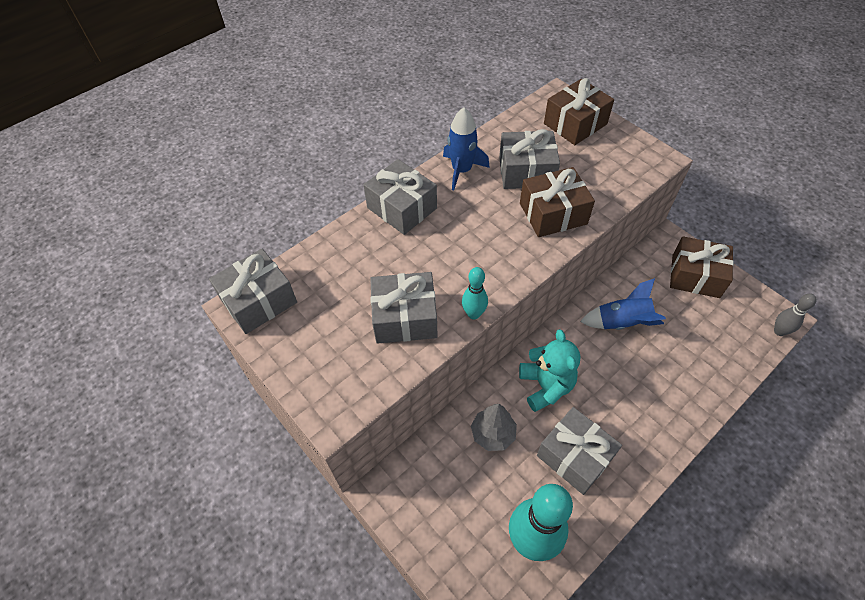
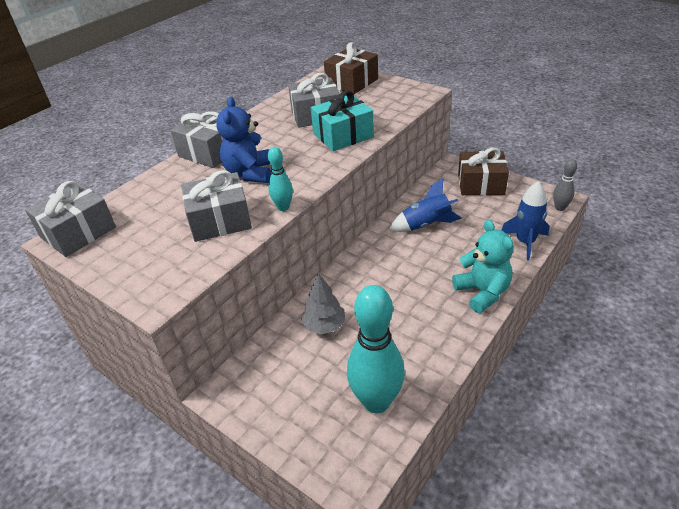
camera: 10 degrees left, 15 degrees down
blue rocket [443,108,490,190] -> blue rocket moved to [501,181,549,260]
turquoise teddy bear [519,329,581,412] -> turquoise teddy bear moved to [452,220,514,313]
brown gift [520,167,595,237] -> turquoise gift [311,90,374,151]
grey gift [537,407,622,495] -> none
none -> blue teddy bear [216,97,271,183]

